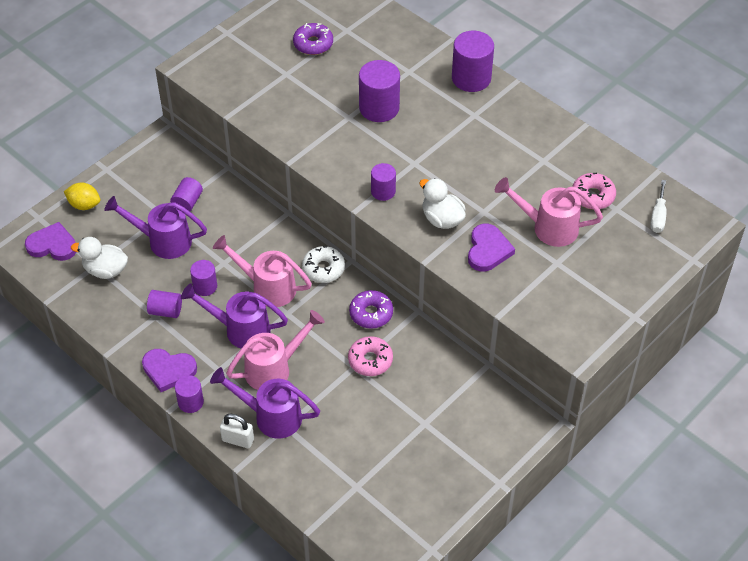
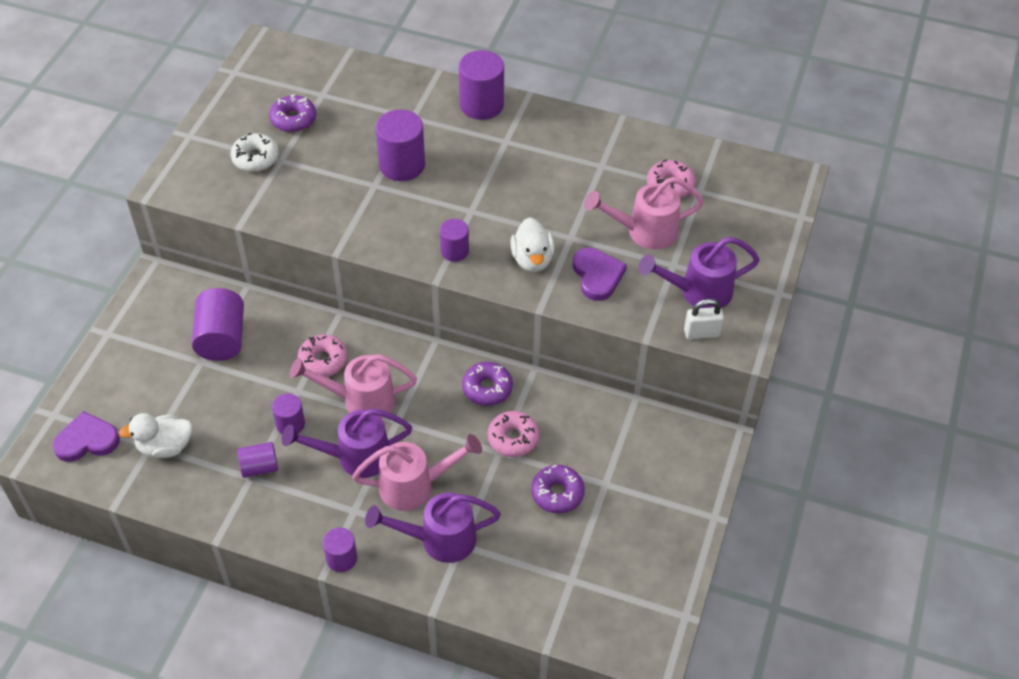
camera: 25 degrees left, 0 degrees up
yellow lemon [64,183,100,210] -> none
purple watering can [104,196,207,259] -> purple watering can moved to [639,237,760,308]
purple heart [142,349,197,392] -> none
purple cylinder [170,177,203,211] -> purple cylinder [192,288,244,361], size x1.71
white padlock [220,414,254,448] -> white padlock moved to [684,299,724,339]
pink watering can [226,310,325,390] -> pink watering can turned 45 degrees clockwise [352,434,482,511]
white donut [302,246,345,283] -> white donut moved to [230,133,279,172]
white duck [419,178,466,229] -> white duck turned 120 degrees counterclockwise [510,218,555,272]
white screwdriver [650,180,666,233] -> none
none -> pink donut [297,335,348,377]
none -> purple donut [531,465,585,513]

